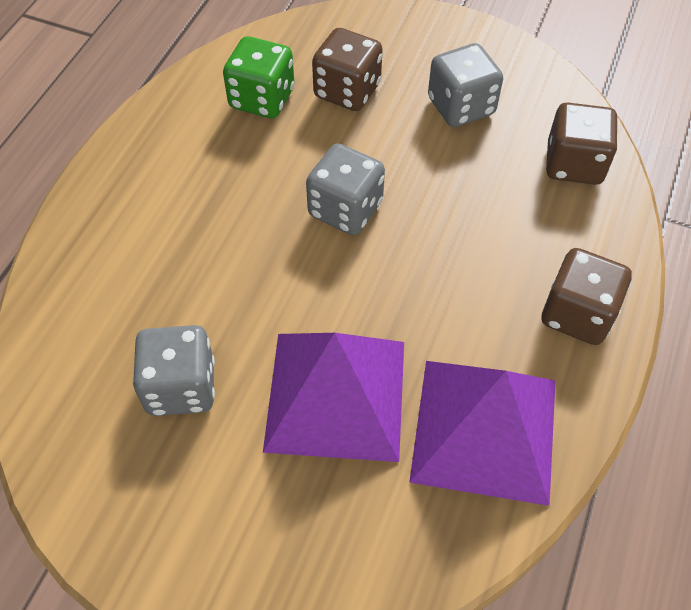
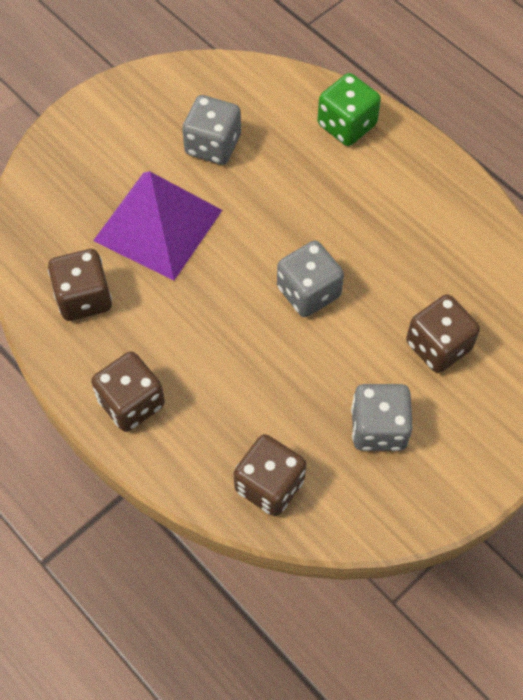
camera: 115 degrees right, 5 degrees up
green dice [223,36,294,118] -> green dice moved to [317,73,381,146]
purple pyramid [409,361,555,506] -> brown dice [48,249,112,321]

